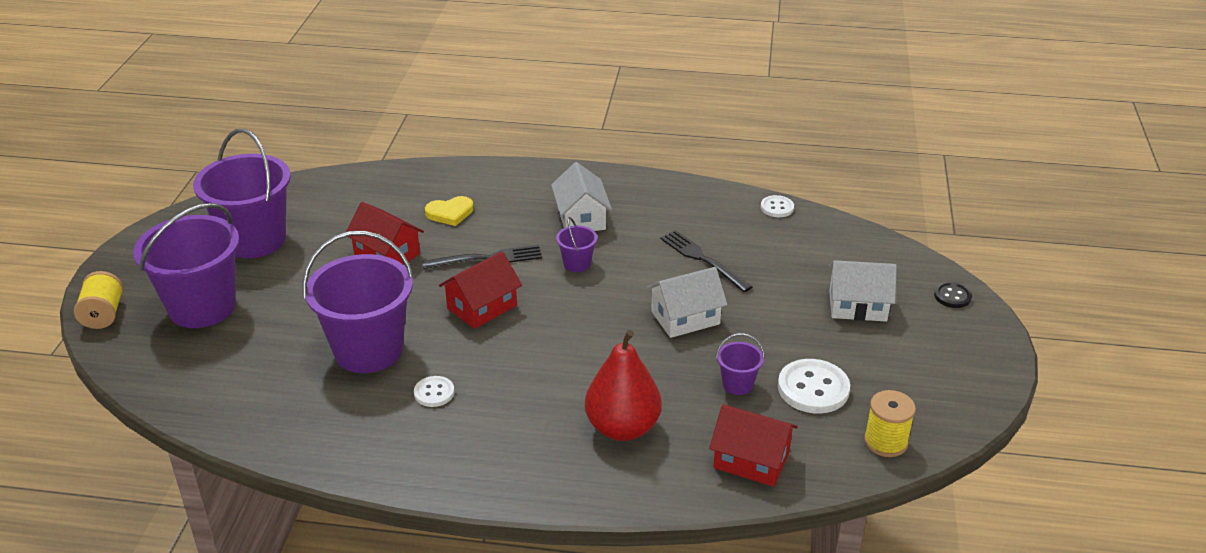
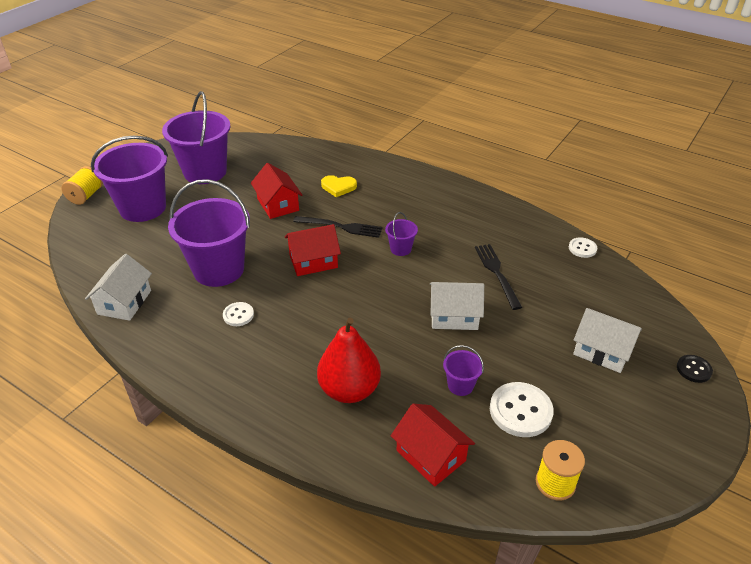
camera: 25 degrees right, 5 degrees up
white house [551,162,612,231] -> white house moved to [85,254,152,321]

